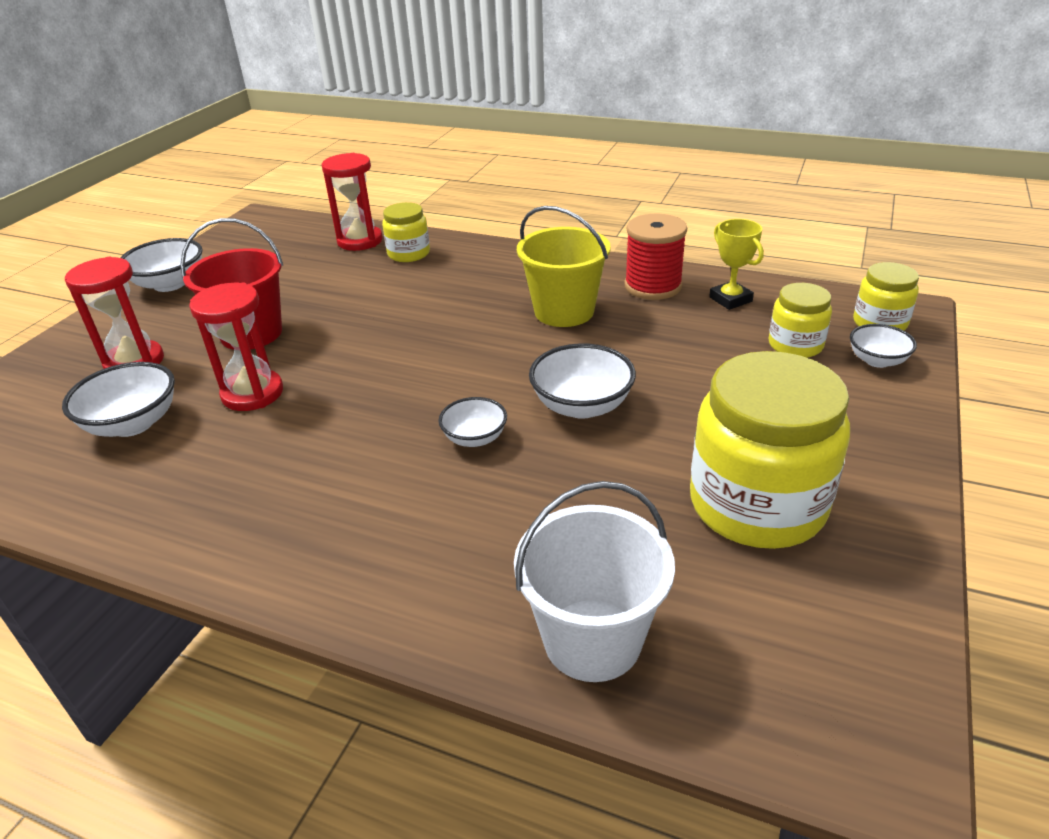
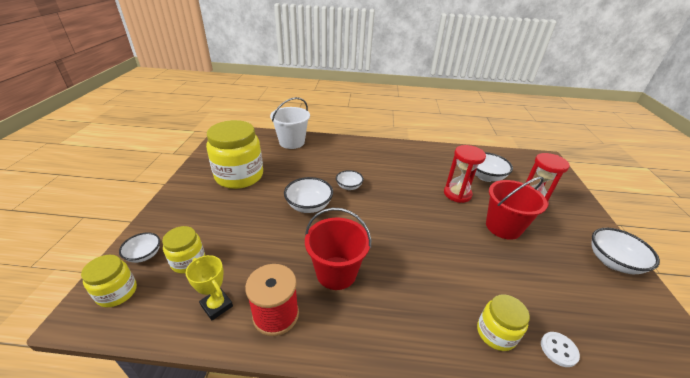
camera: 160 degrees right, 0 degrees up
red hourglass [322,153,383,251] -> white button [541,332,580,367]
yellow bucket [517,206,611,327] -> red bucket [305,208,371,290]

